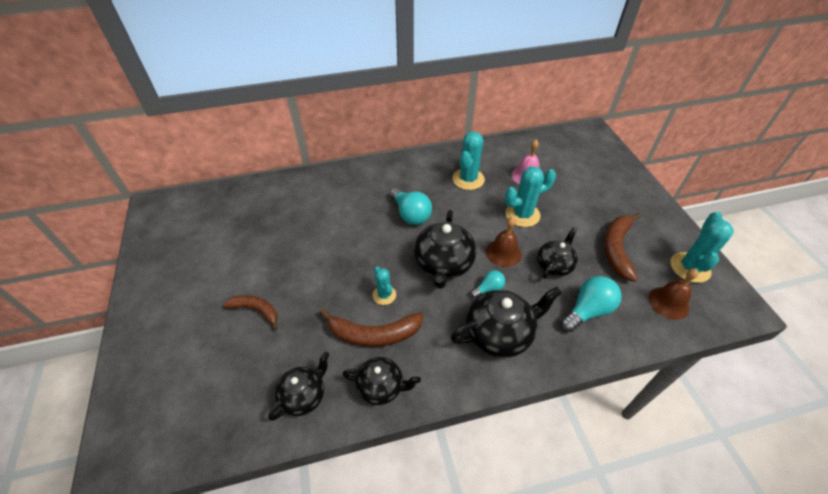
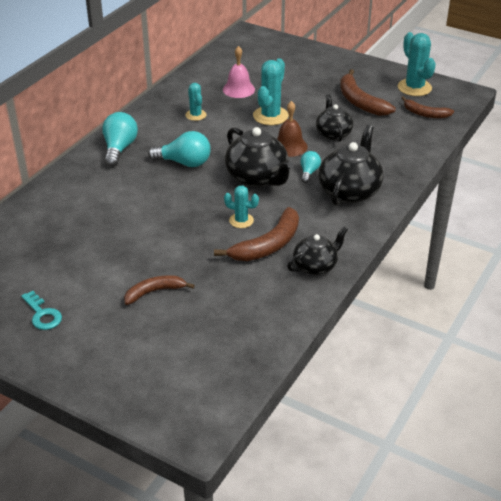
camera: 45 degrees left, 10 degrees down
black teapot [268,352,329,421] -> none
turquoise cactus [452,132,485,190] -> turquoise cactus [185,83,207,121], size x0.59
turquoise light bulb [561,276,622,332] -> turquoise light bulb moved to [102,112,138,167]
brown bell [649,268,699,320] -> brown banana [401,96,454,118]
none -> turquoise key [21,291,62,330]

